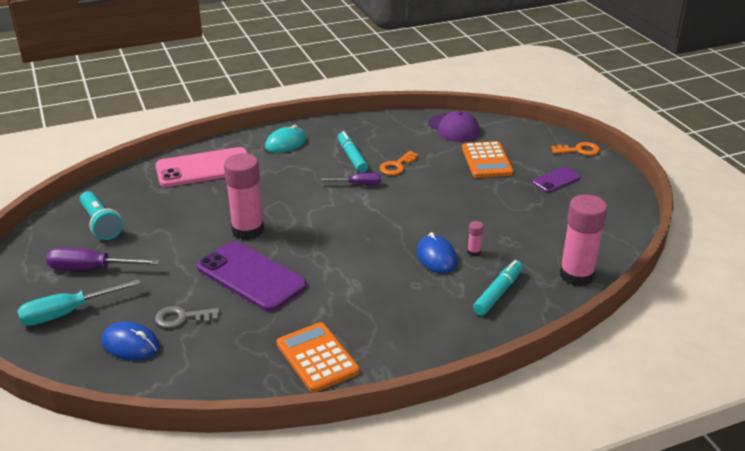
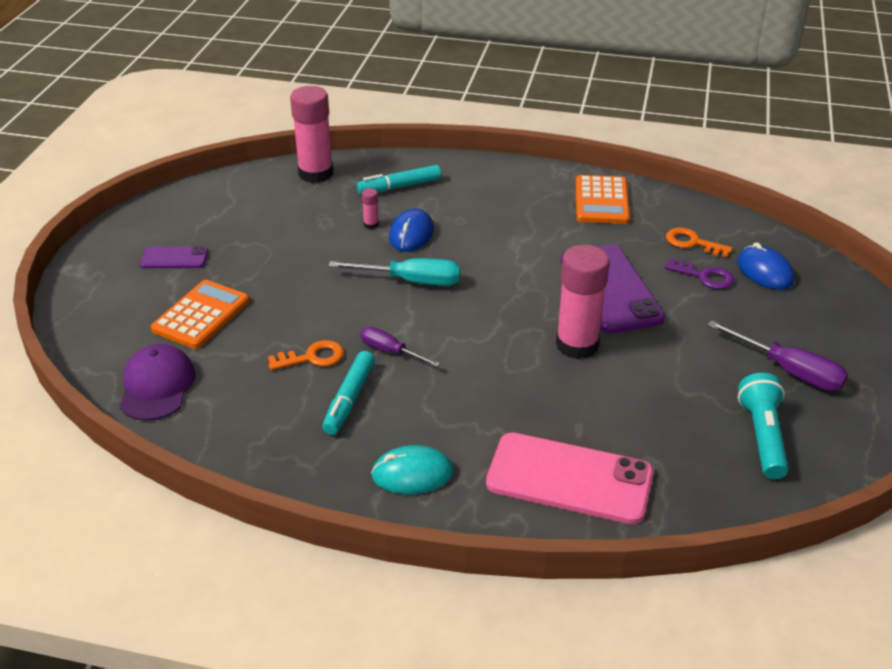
camera: 145 degrees left, 5 degrees up
turquoise screwdriver [17,279,141,326] -> turquoise screwdriver moved to [328,258,460,286]
grey key [155,306,220,328] -> purple key [664,258,734,289]
orange key [551,142,600,155] -> orange key moved to [666,228,733,258]

